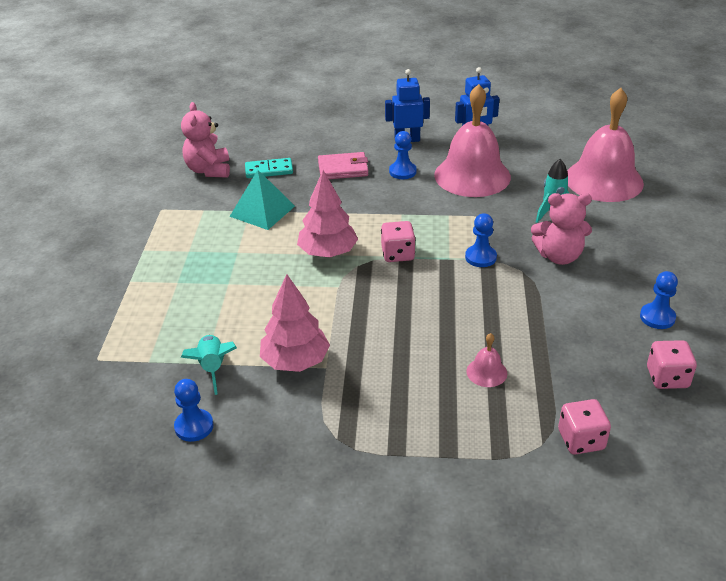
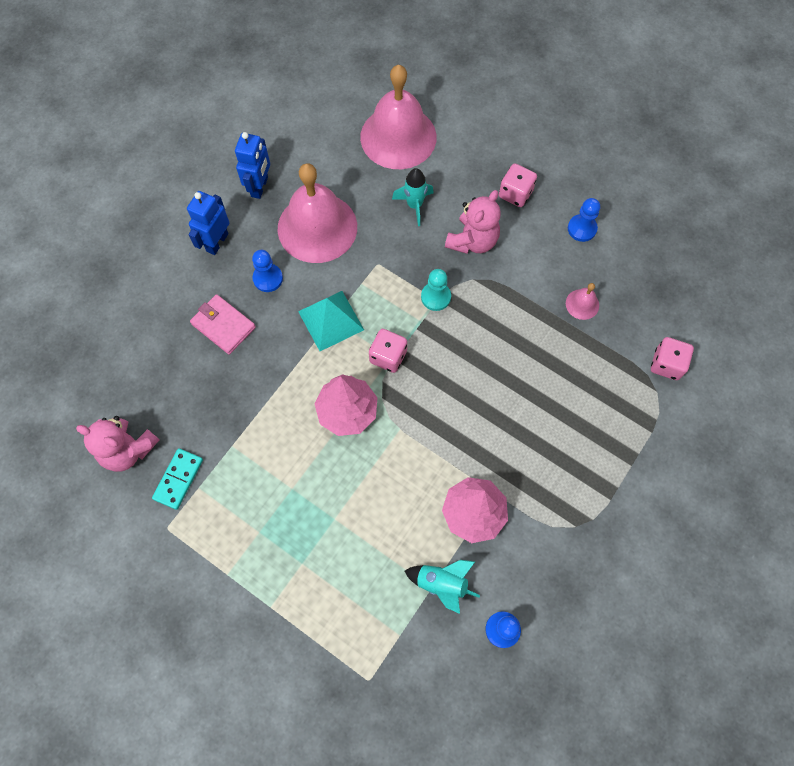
camera: 60 degrees left, 30 degrees up
turquoise pyramid [229,170,295,230] -> turquoise pyramid moved to [298,291,364,351]
turquoise domino [245,158,293,178] -> turquoise domino moved to [152,448,203,510]
pink wallet [318,152,368,179] -> pink wallet turned 75 degrees counterclockwise [190,294,256,355]
blue pawn [465,213,497,267] -> turquoise pawn [421,269,451,311]
pink bell [466,333,507,387] -> pink bell moved to [566,283,599,320]
pink dice [647,340,697,389] -> pink dice moved to [499,164,537,207]

